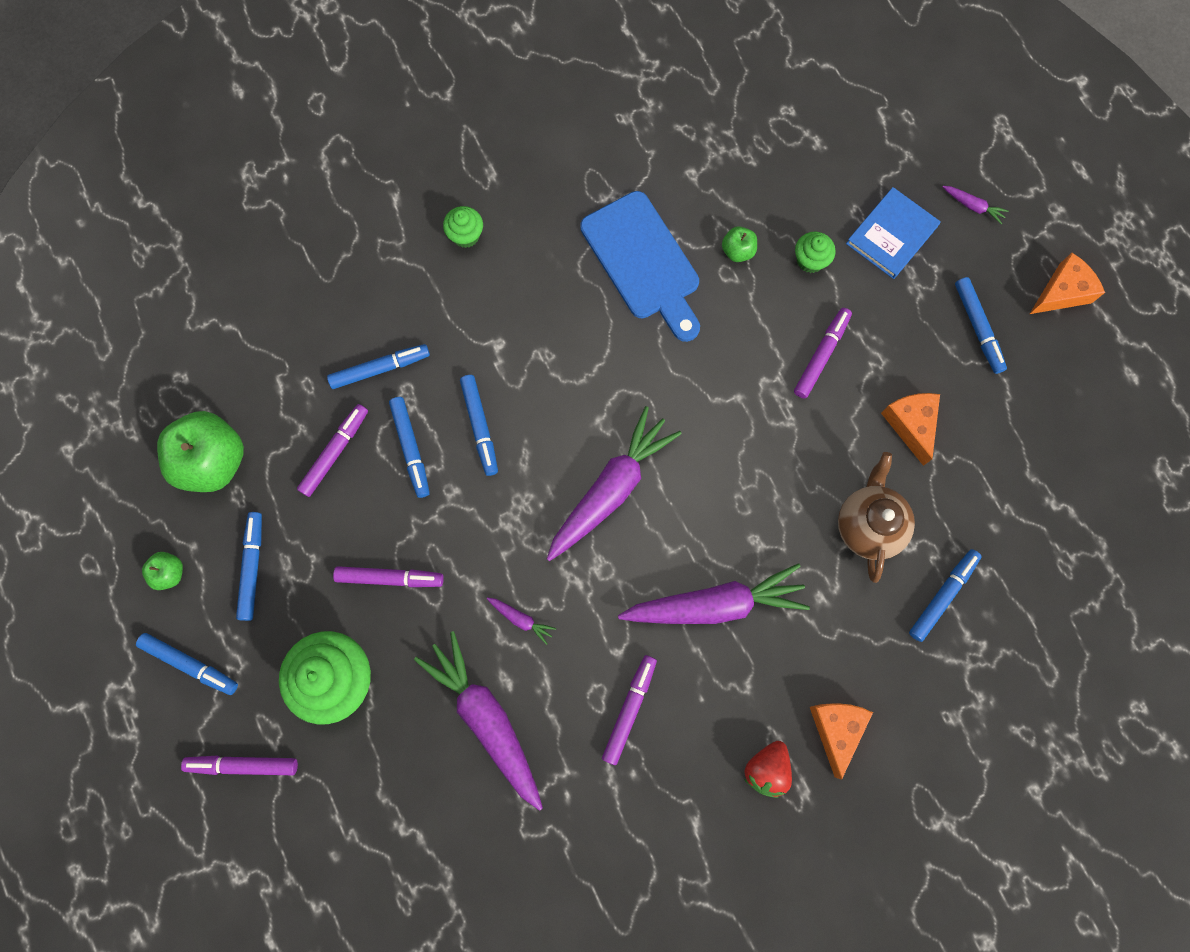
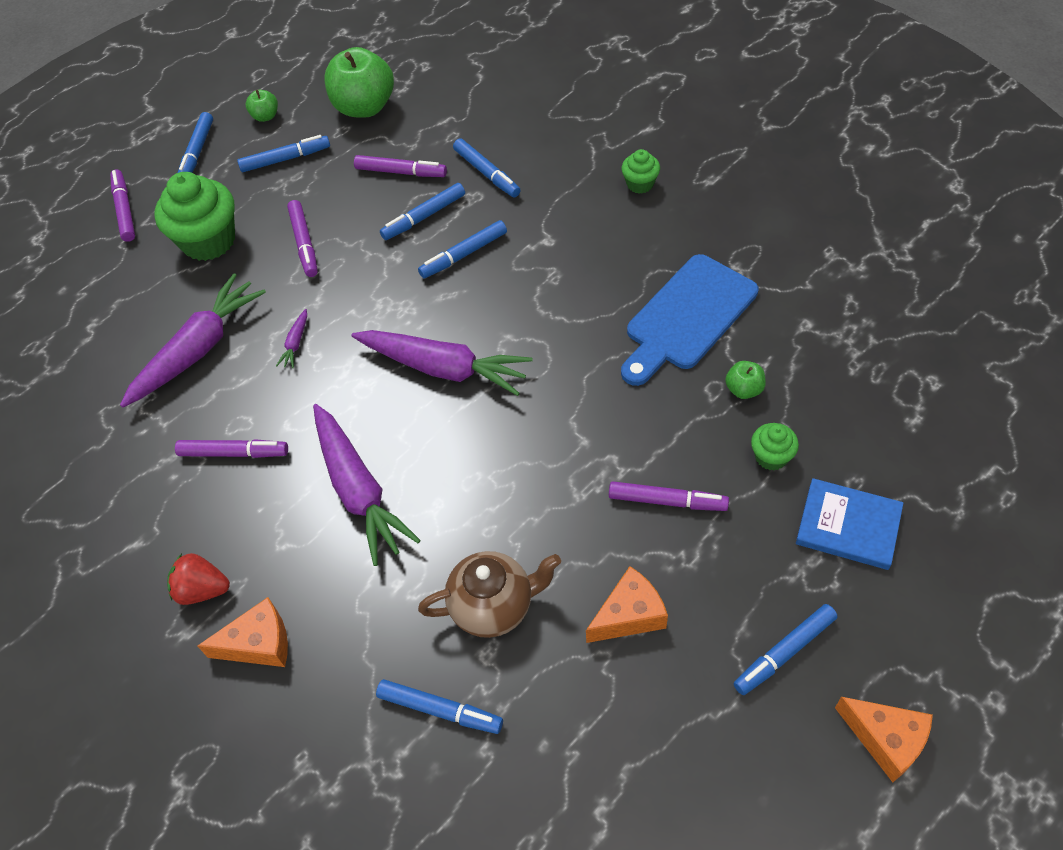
camera: 75 degrees right, 20 degrees down
purple carrot [943,186,1009,225] -> none

